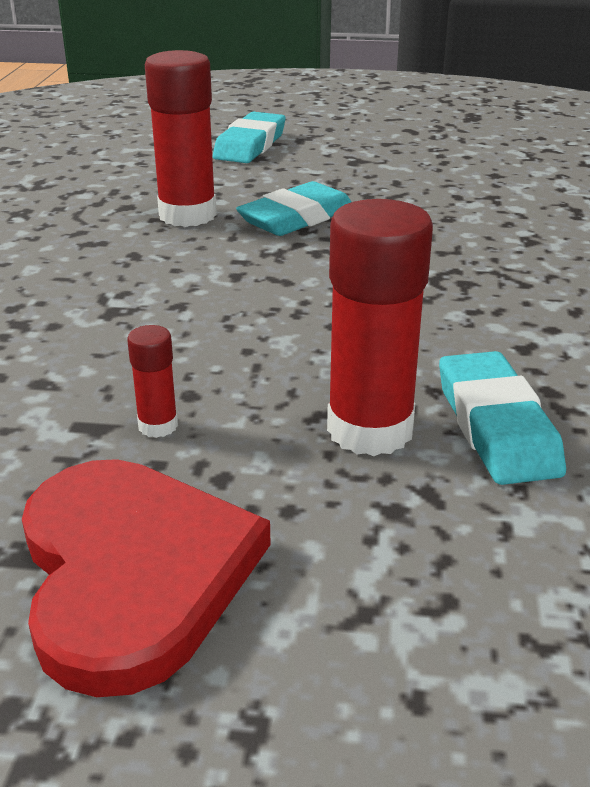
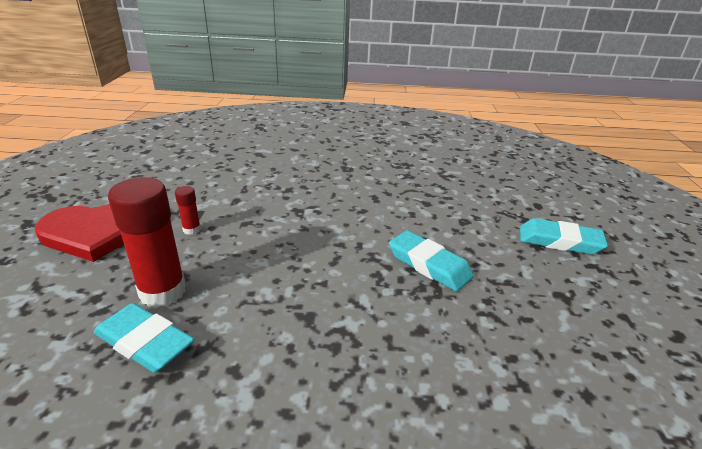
camera: 85 degrees right, 0 degrees up
red glue stick [145,50,217,227] -> none
turquoise eraser [439,351,566,485] -> turquoise eraser turned 45 degrees clockwise [94,303,195,373]

